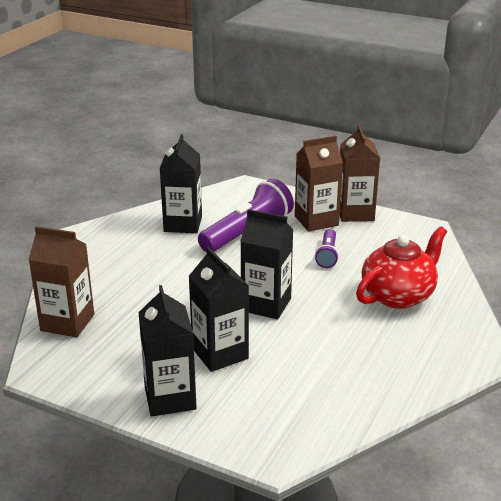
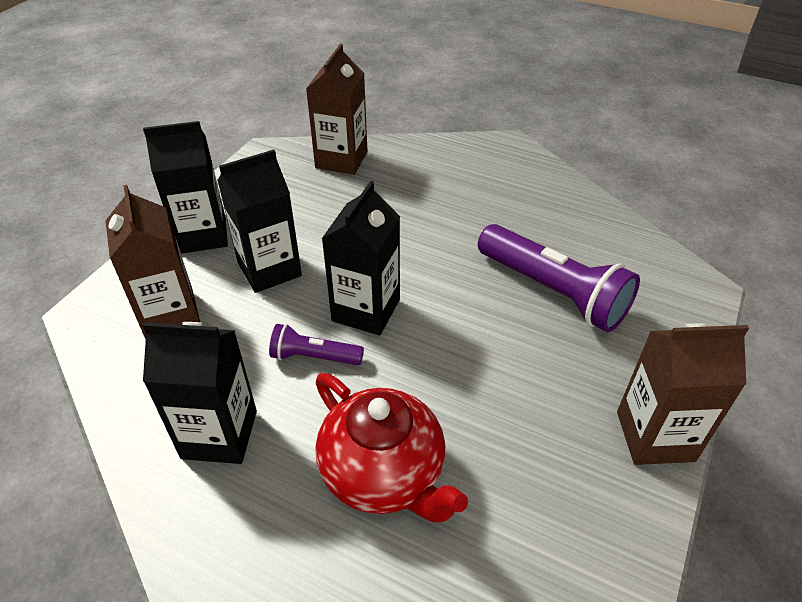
camera: 90 degrees right, 15 degrees up
black carton [160,134,202,233] -> black carton moved to [142,322,257,464]
brown carton [295,136,343,232] -> brown carton moved to [105,185,200,339]
purple flashlight [315,229,339,268] -> purple flashlight moved to [269,324,364,365]

